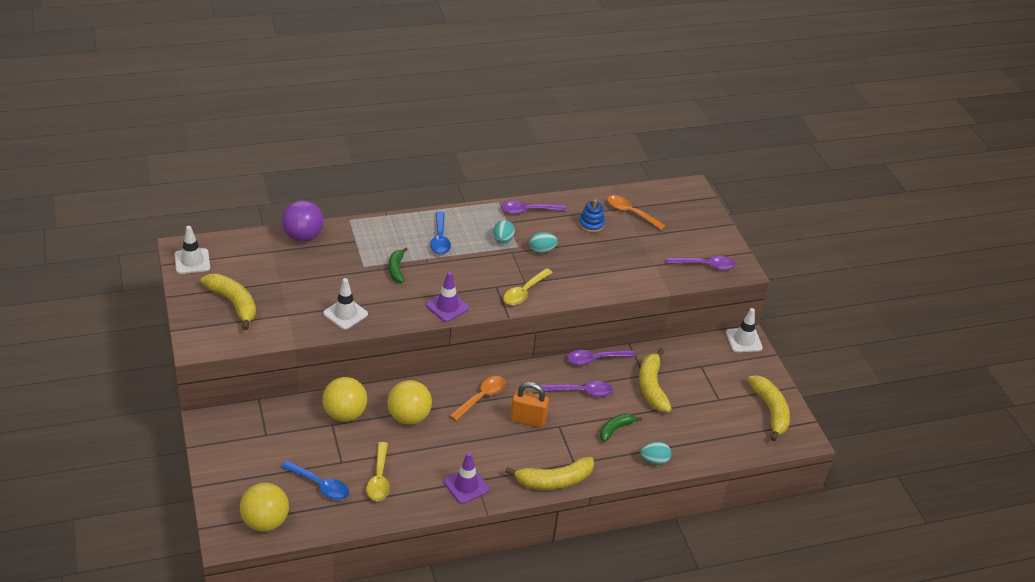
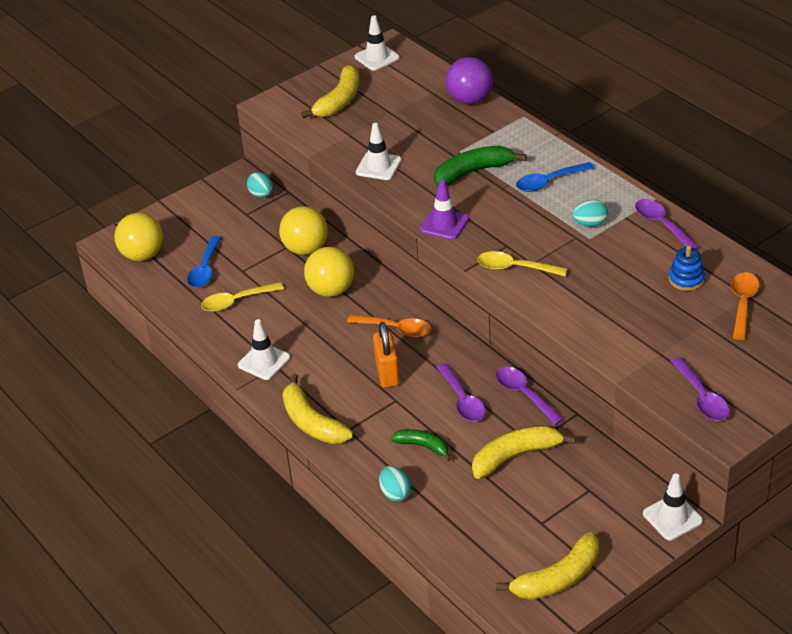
camera: 75 degrees right, 0 degrees up
green banana [389,247,408,283] -> green banana [434,146,527,187], size x1.65
purple traffic cone [444,452,489,504] -> white traffic cone [238,319,290,380]
turquoise egg [529,232,558,253] -> turquoise egg moved to [247,172,273,198]

